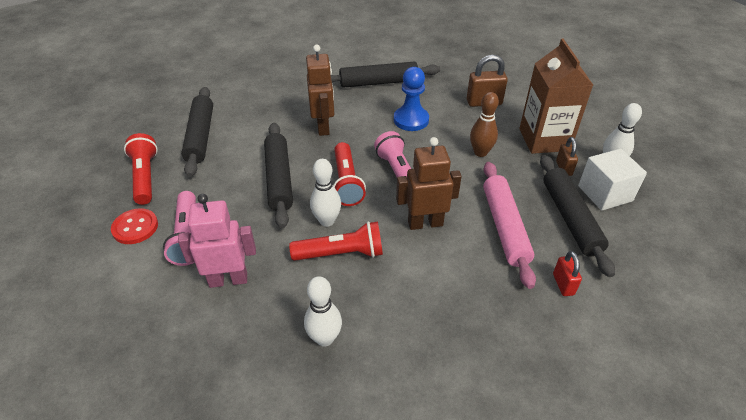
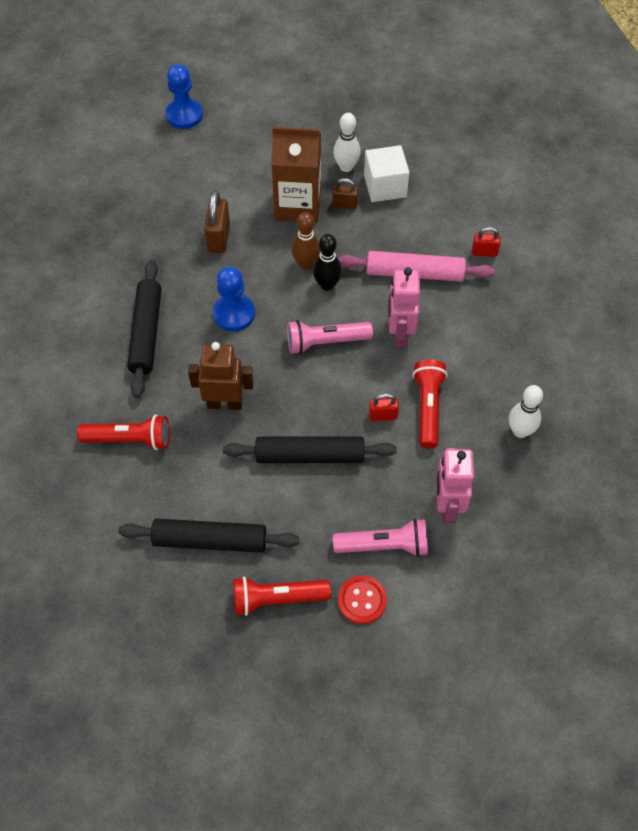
camera: 80 degrees left, 15 degrees up
white bowling pin [310,159,341,227] -> red padlock [369,393,399,421]
red flashlight [333,142,366,206] -> red flashlight moved to [77,414,169,450]
brown robot [396,137,462,230] -> pink robot [388,267,420,347]
black rolling pin [540,155,615,277] -> none
none -> blue pawn [165,64,203,129]
none -> black bowling pin [313,234,342,291]

